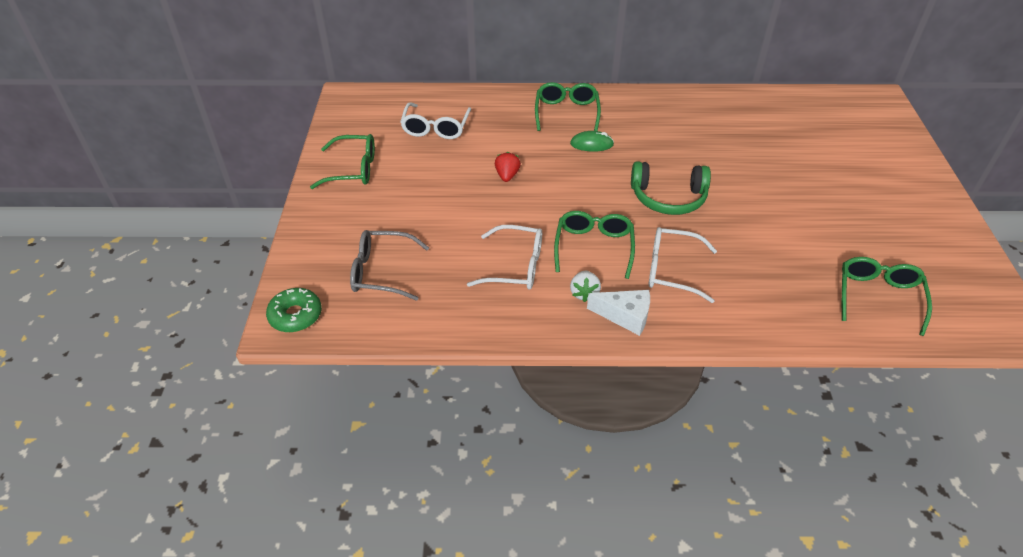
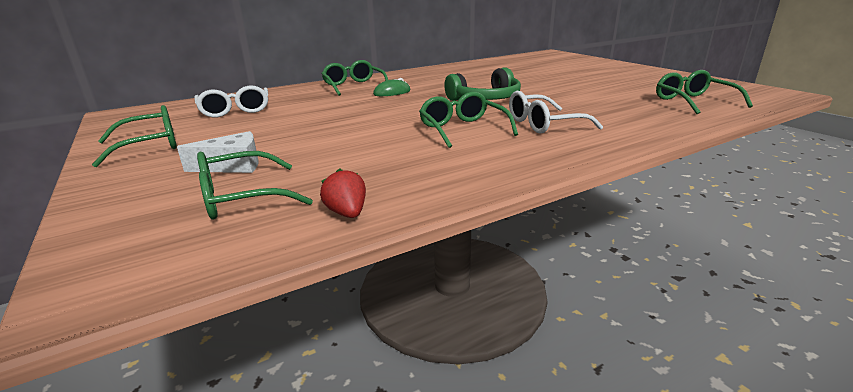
camera: 30 degrees left, 20 degrees down
green donut [266,288,322,332] -> none
grey glasses [350,230,429,301] -> green glasses [197,151,313,220]
white glasses [467,225,542,289] -> none
red strawberry [495,152,521,182] -> red strawberry moved to [320,168,366,218]
white strawberry [570,271,601,302] -> none
white cheese [587,290,650,336] -> white cheese moved to [177,131,259,173]

